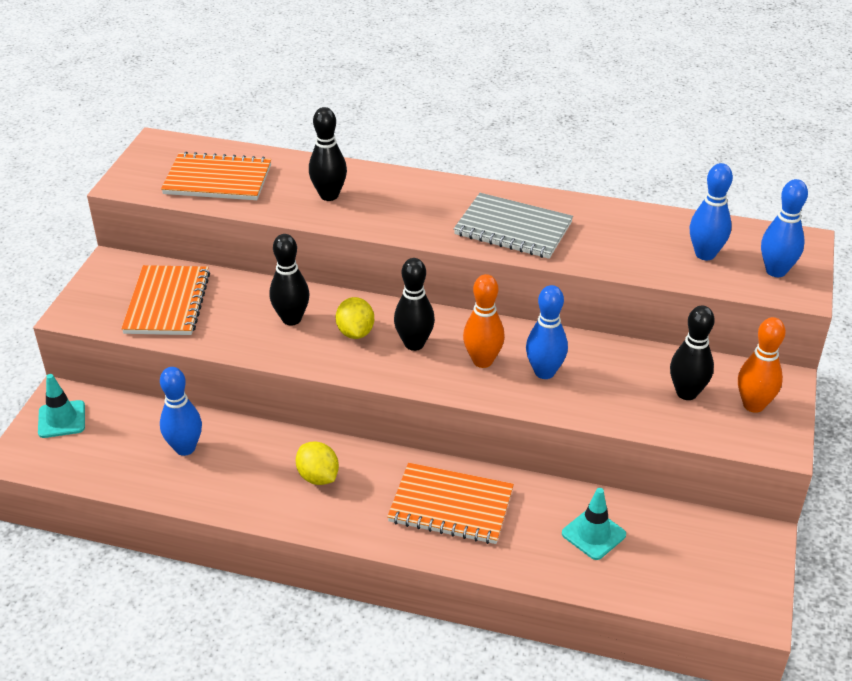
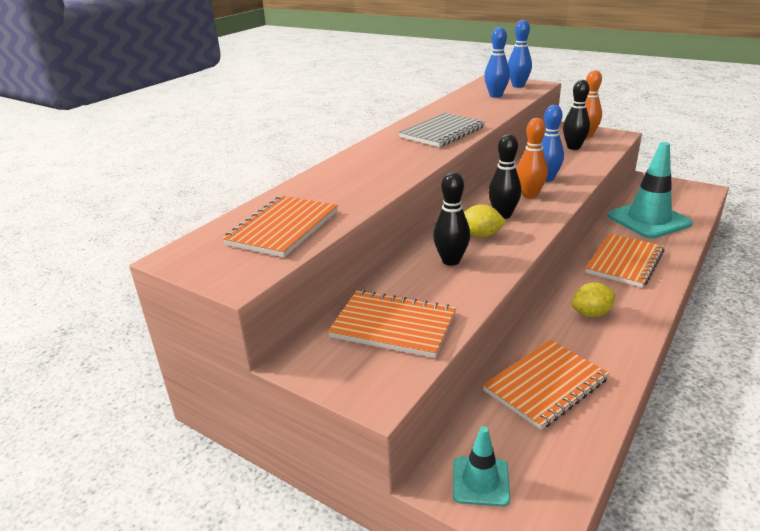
camera: 70 degrees left, 10 degrees down
blue bowling pin [160,367,202,456] -> orange notebook [483,340,609,430]
black bowling pin [309,107,347,201] -> none
turquoise traffic cone [562,488,626,560] -> turquoise traffic cone [607,142,693,239], size x1.92

